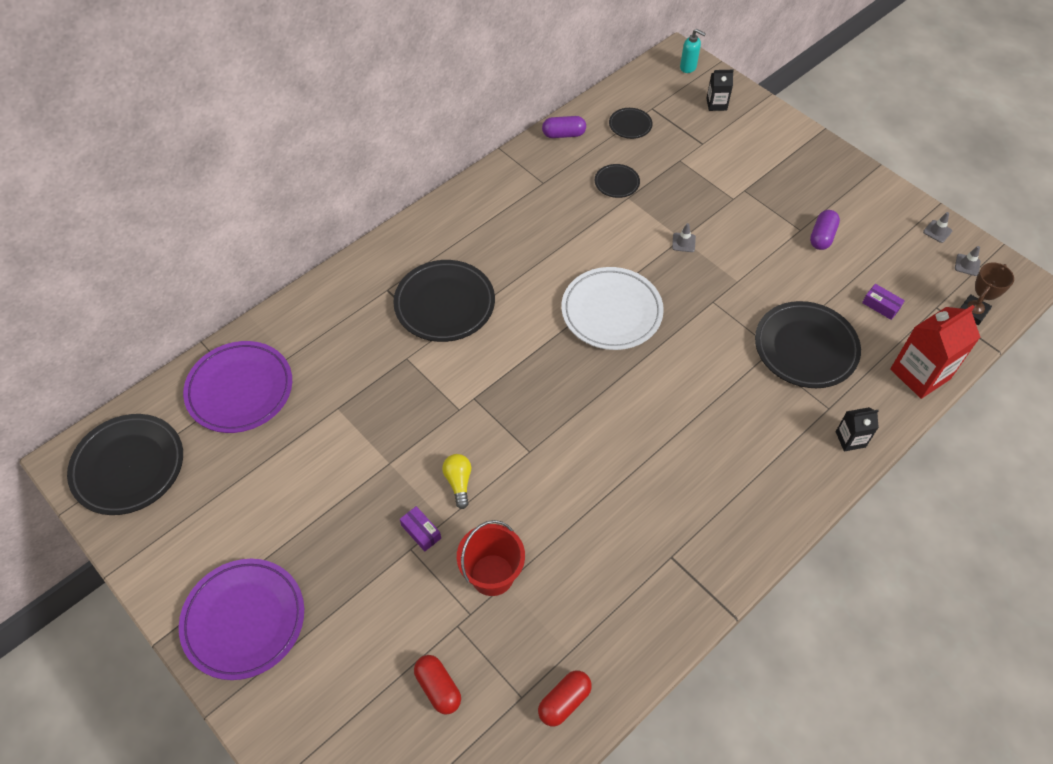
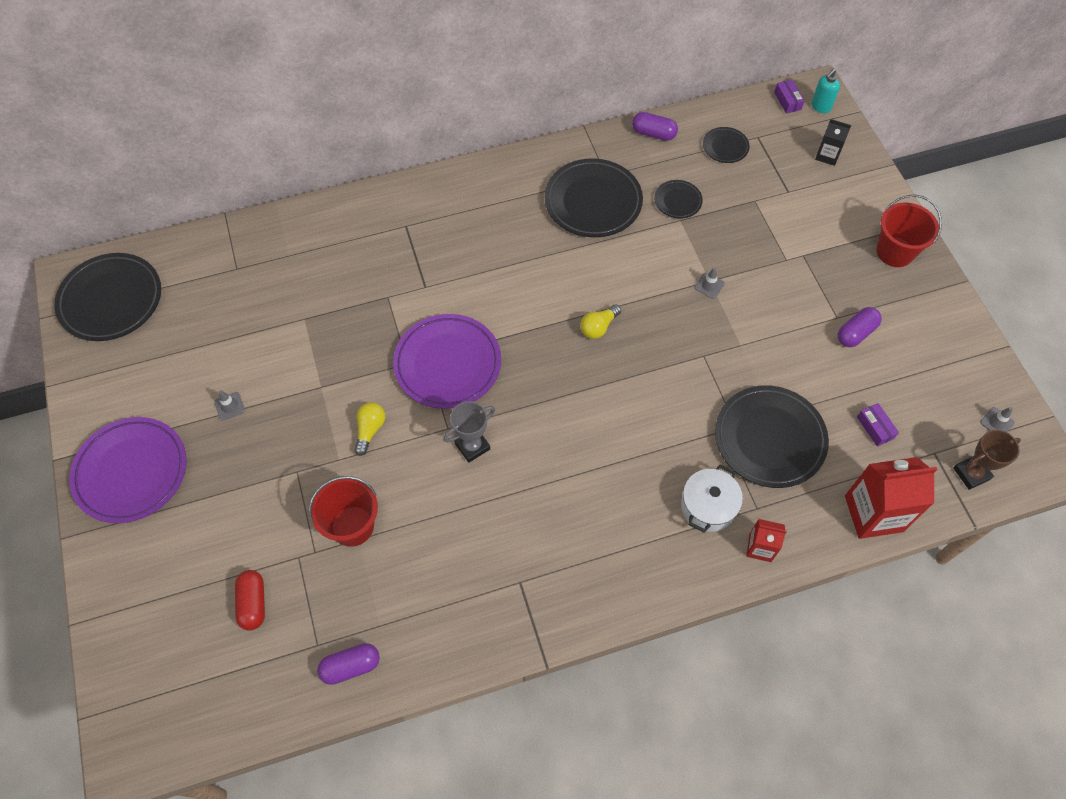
camera: 25 degrees right, 5 degrees up
purple plate [183,341,292,433] -> purple plate moved to [393,314,501,409]
black plate [393,260,495,342] -> black plate moved to [544,158,643,237]
purple box [400,506,441,552] -> purple box moved to [774,80,805,114]
red capsule [538,670,592,727] -> purple capsule [317,643,380,685]
white plate [561,267,664,350] -> yellow light bulb [580,304,621,339]
turquoise soap dispenser [680,29,706,73] -> turquoise soap dispenser turned 75 degrees clockwise [811,69,840,113]
black carton [836,407,879,451] -> red carton [746,519,787,562]
grey traffic cone [923,212,952,243] -> grey traffic cone moved to [214,390,245,420]
none -> grey trophy [443,401,495,463]
none -> white pot [681,465,743,533]
none -> red bucket [876,194,942,267]

